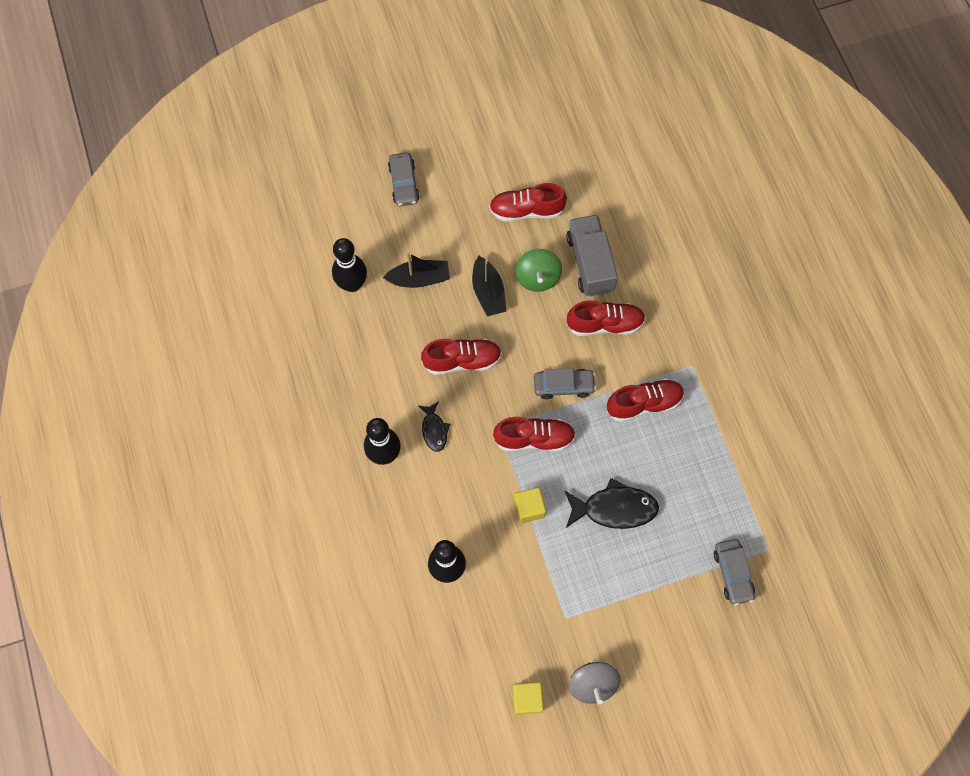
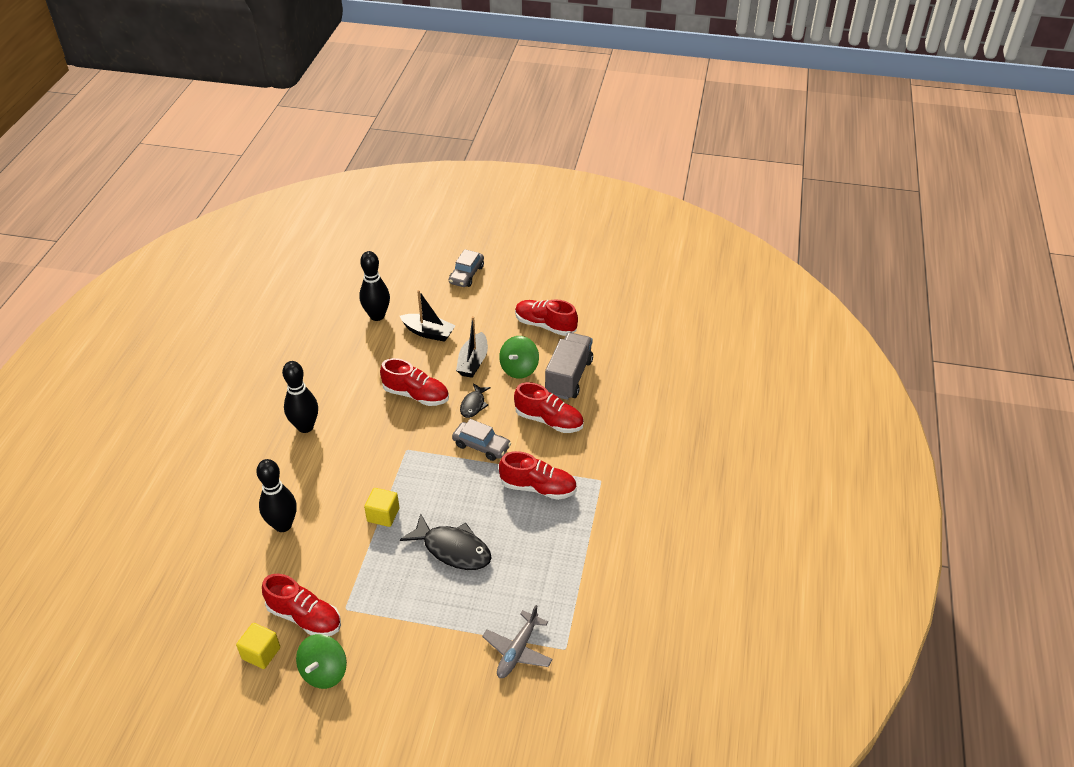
camera: 30 degrees right, 25 degrees down
black fish [419,401,450,452] -> black fish moved to [460,383,491,418]
red shoe [493,417,576,452] -> red shoe moved to [262,574,341,636]
grey spinning top [569,662,620,705] -> green spinning top [296,634,347,689]
grey car [714,539,755,605] -> grey plane [482,605,553,678]

